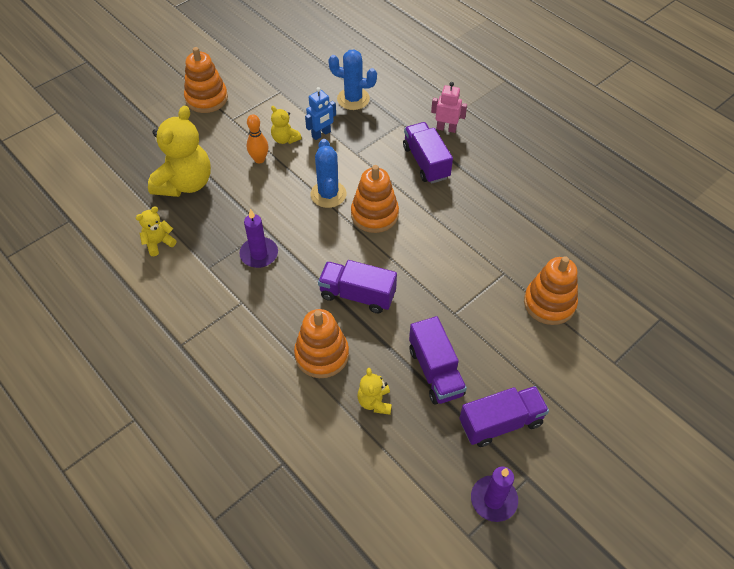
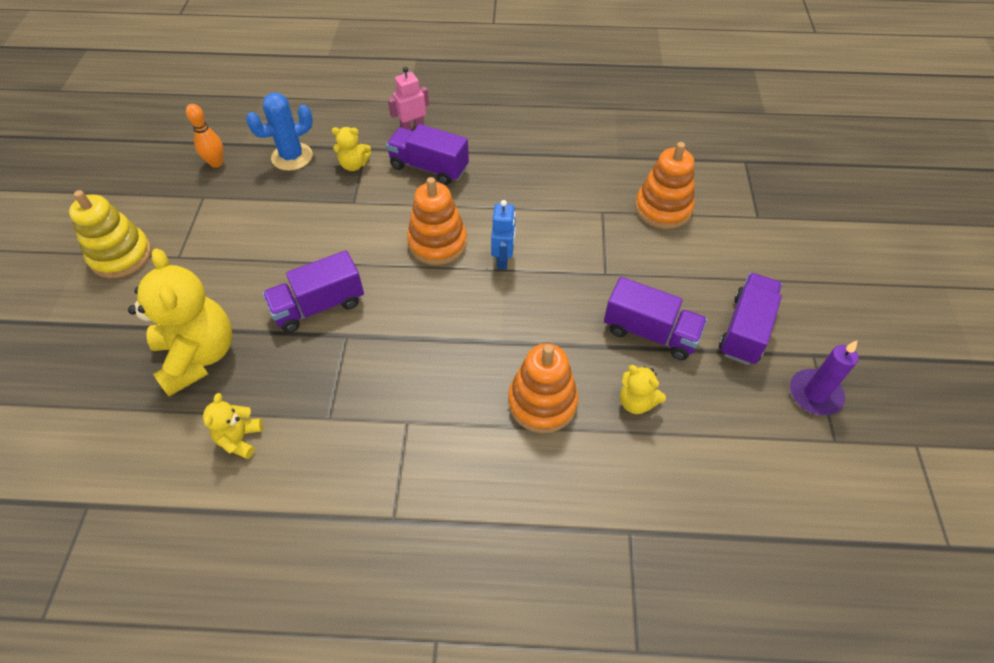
camera: 45 degrees left, 0 degrees up
orange stacking toy [184,47,228,113] -> yellow stacking toy [69,190,151,278]
purple candle [239,209,278,268] -> none
orange bowling pin [247,114,269,164] -> orange bowling pin moved to [186,104,223,168]
yellow teddy bear [271,106,302,144] -> yellow teddy bear moved to [332,127,371,171]
blue robot [305,87,336,140] -> blue robot moved to [491,200,516,270]
blue cactus [310,139,346,208] -> none
purple truck [318,260,397,313] -> purple truck moved to [263,250,364,333]

